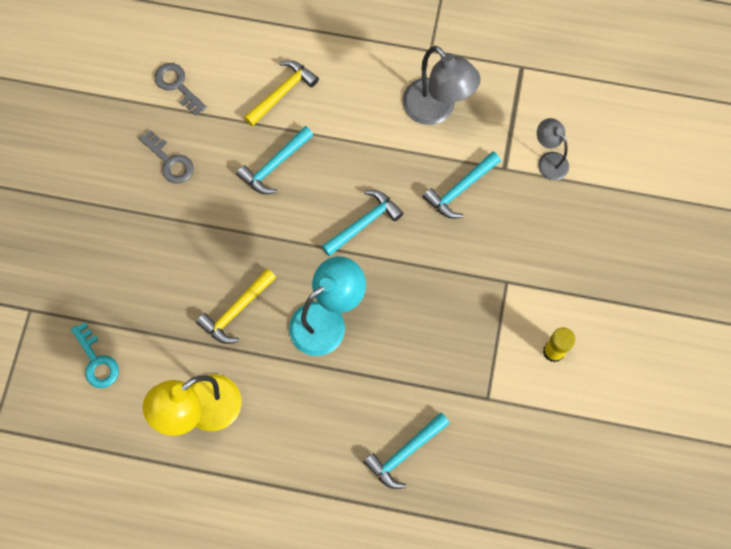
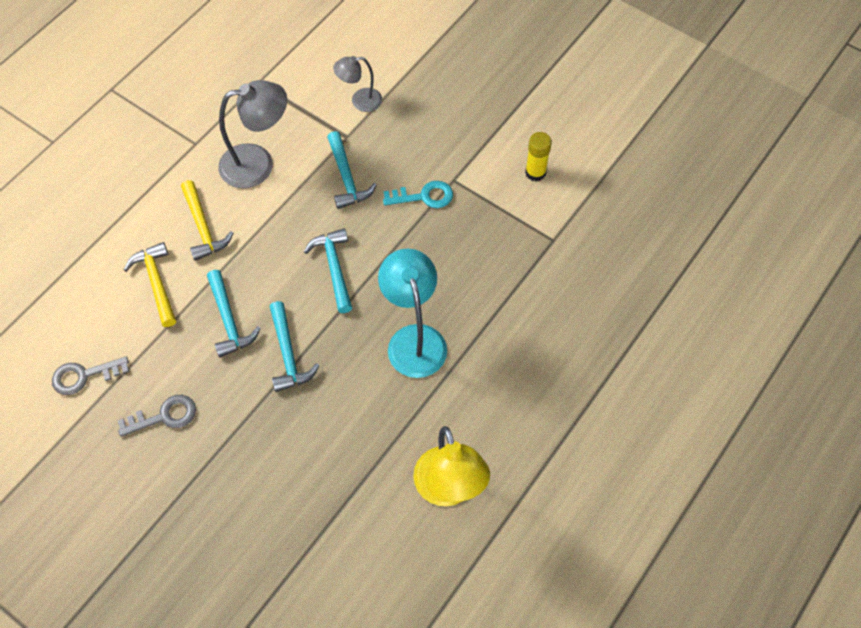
camera: 65 degrees left, 10 degrees down
turquoise key [71,322,119,388] -> turquoise key moved to [383,181,453,208]
yellow hammer [196,269,276,344] -> yellow hammer moved to [181,180,233,261]
turquoise hammer [363,412,450,489] -> turquoise hammer moved to [269,301,319,392]

